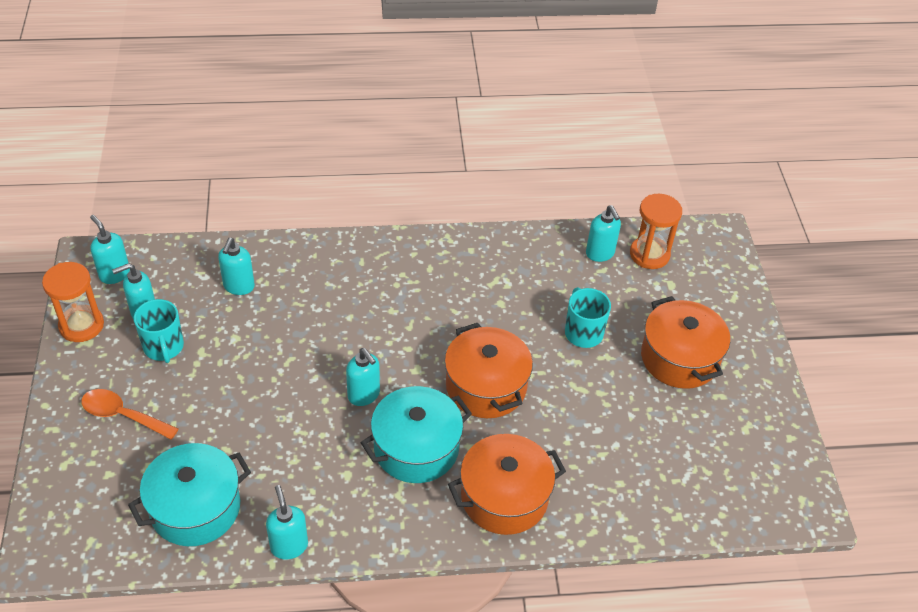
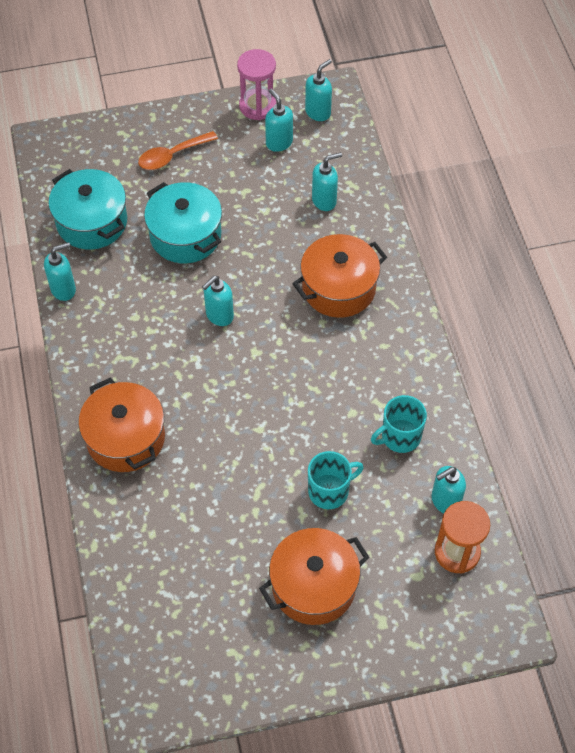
camera: 85 degrees right, 10 degrees up
orange hourglass [42,262,104,342] -> pink hourglass [237,49,276,120]
orange spoon [81,389,179,440] -> orange spoon turned 135 degrees counterclockwise [138,131,218,170]
turquoise mug [134,299,184,363] -> turquoise mug moved to [371,395,427,453]
turquoise soap dispenser [218,238,255,295] -> turquoise soap dispenser turned 150 degrees clockwise [312,152,342,211]
turquoise pot [361,386,472,483] -> turquoise pot moved to [144,182,222,263]
orange pot [444,323,533,418] -> orange pot moved to [292,234,387,318]

